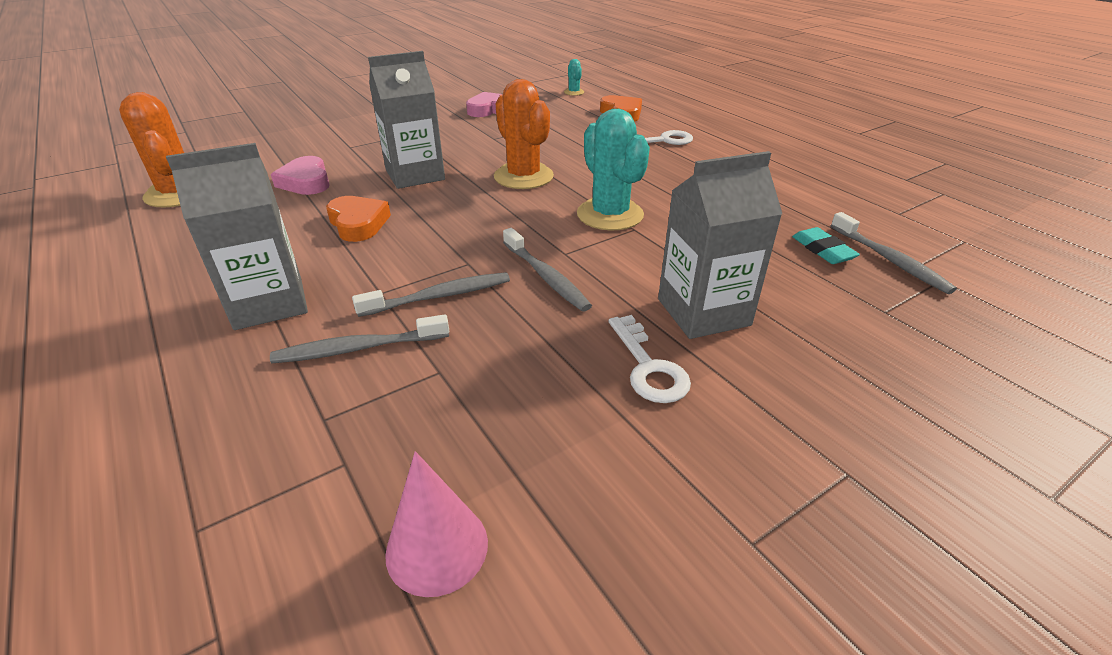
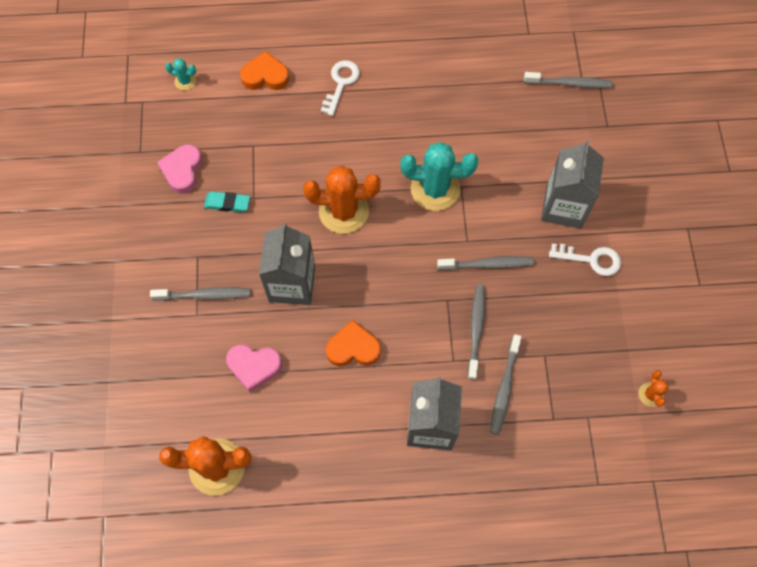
camera: 60 degrees left, 30 degrees up
pink cone [385,451,488,597] -> orange cactus [638,370,669,407]
turquoise eraser [792,227,860,264] -> turquoise eraser moved to [204,191,250,212]
none -> grey toothbrush [150,287,251,301]

